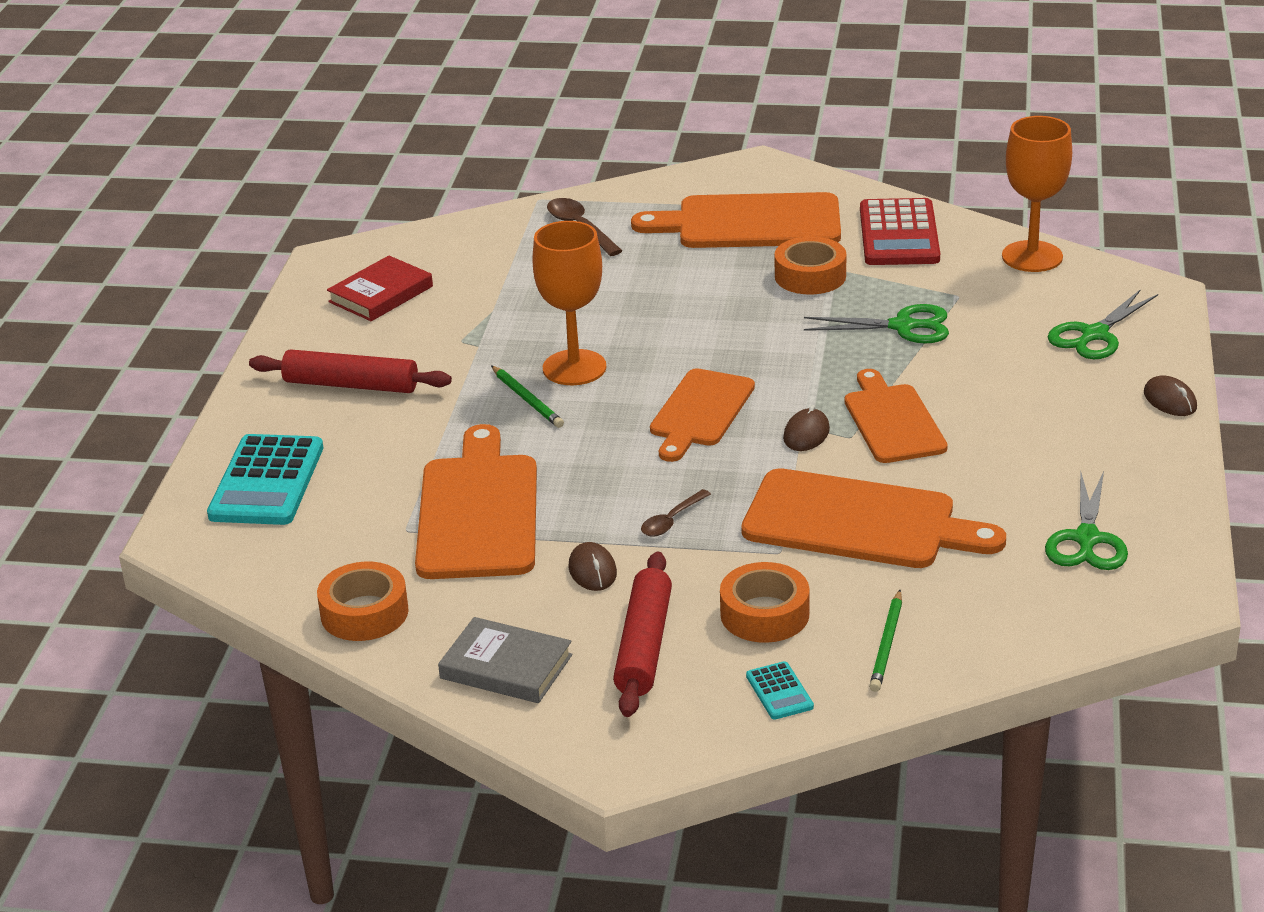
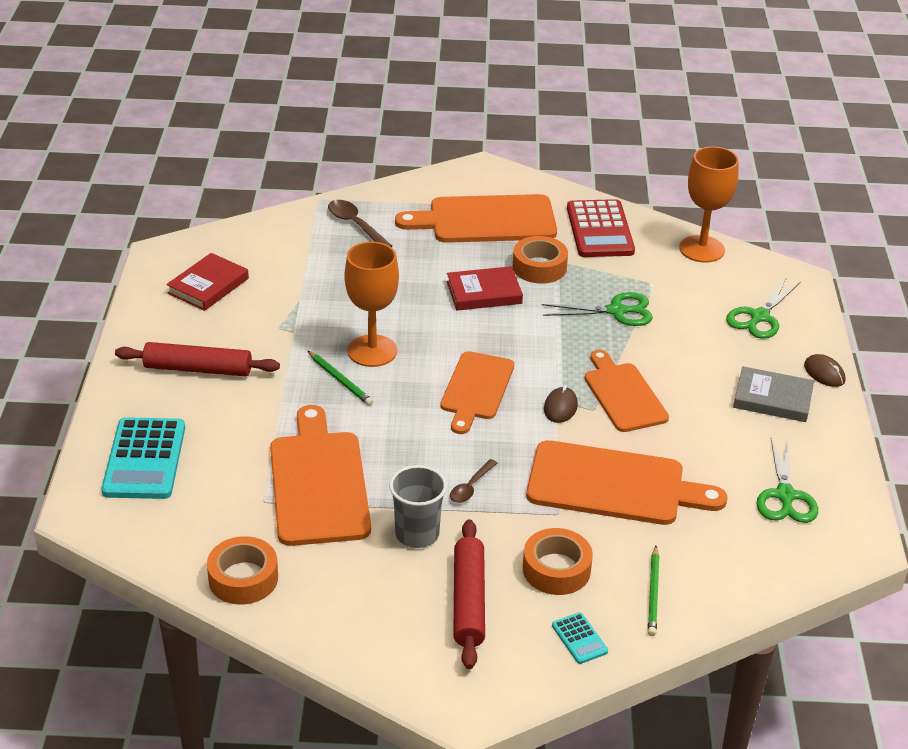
camera: 10 degrees left, 5 degrees up
grey book [438,617,572,703] -> grey book moved to [733,366,814,422]
brown mouse [569,542,617,591] -> grey cup [389,465,447,548]
none -> red book [447,266,523,311]

